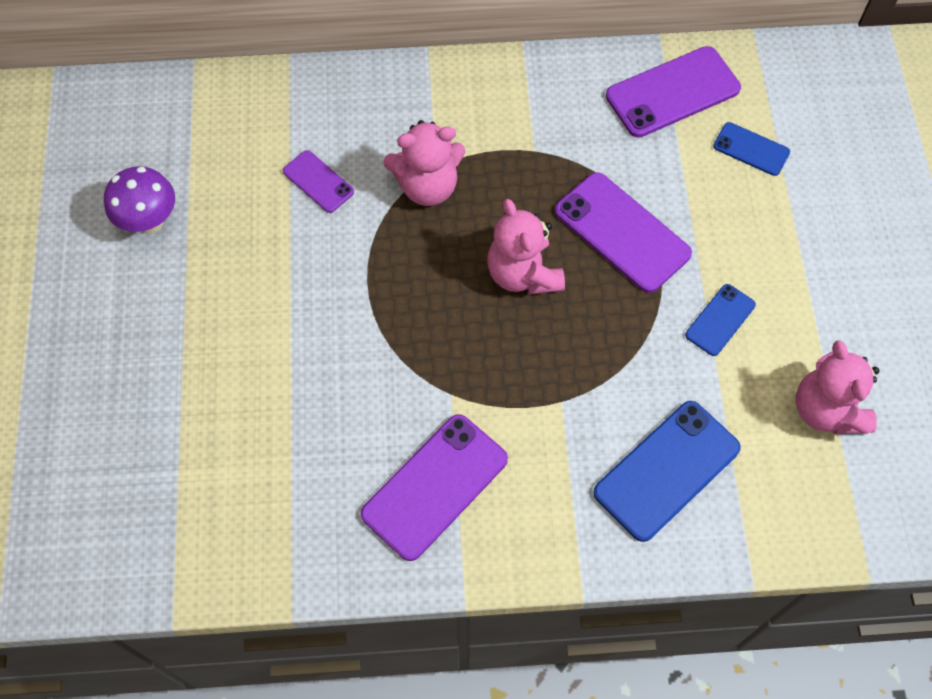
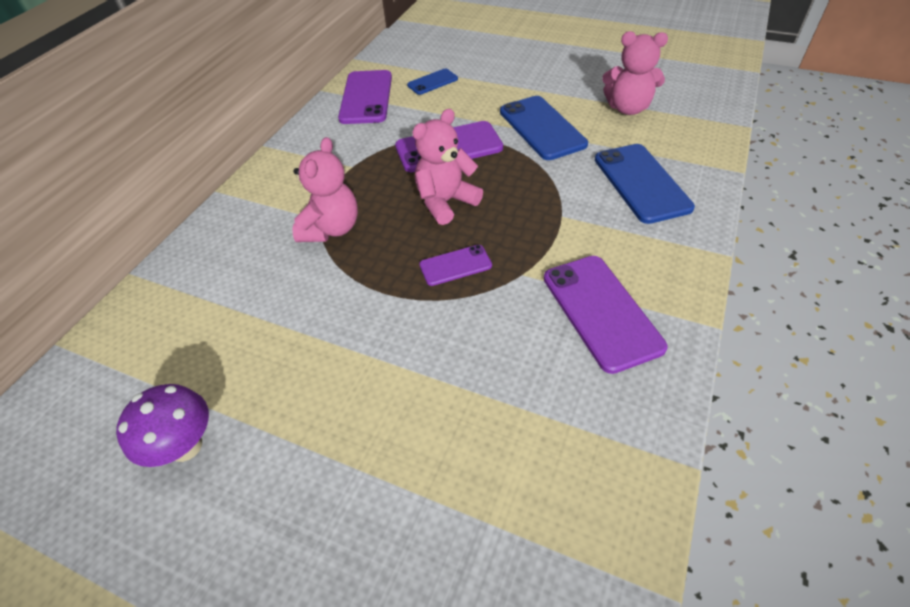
camera: 60 degrees left, 15 degrees down
purple phone [283,150,354,213] -> purple phone moved to [419,245,492,286]
pink teddy bear [487,199,565,295] -> pink teddy bear turned 135 degrees clockwise [412,109,483,225]
blue phone [685,284,756,356] -> blue phone [500,96,588,160], size x1.83

